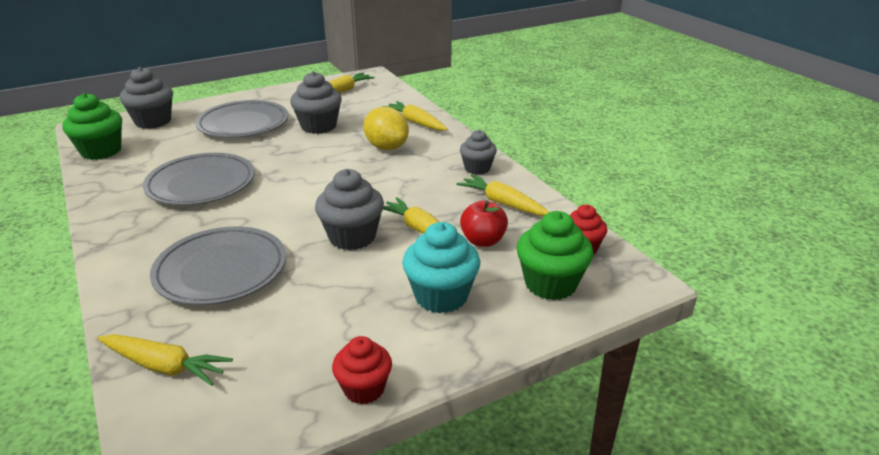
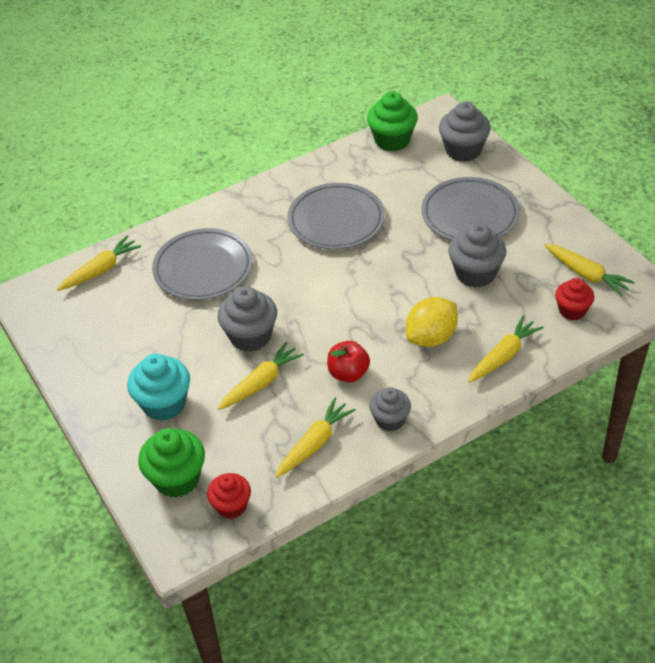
camera: 90 degrees right, 15 degrees up
yellow carrot [97,334,233,386] -> yellow carrot turned 150 degrees counterclockwise [57,235,141,291]
red cupcake [332,336,392,404] -> red cupcake moved to [555,278,595,321]
red apple [460,200,508,247] -> red apple moved to [327,341,370,382]

